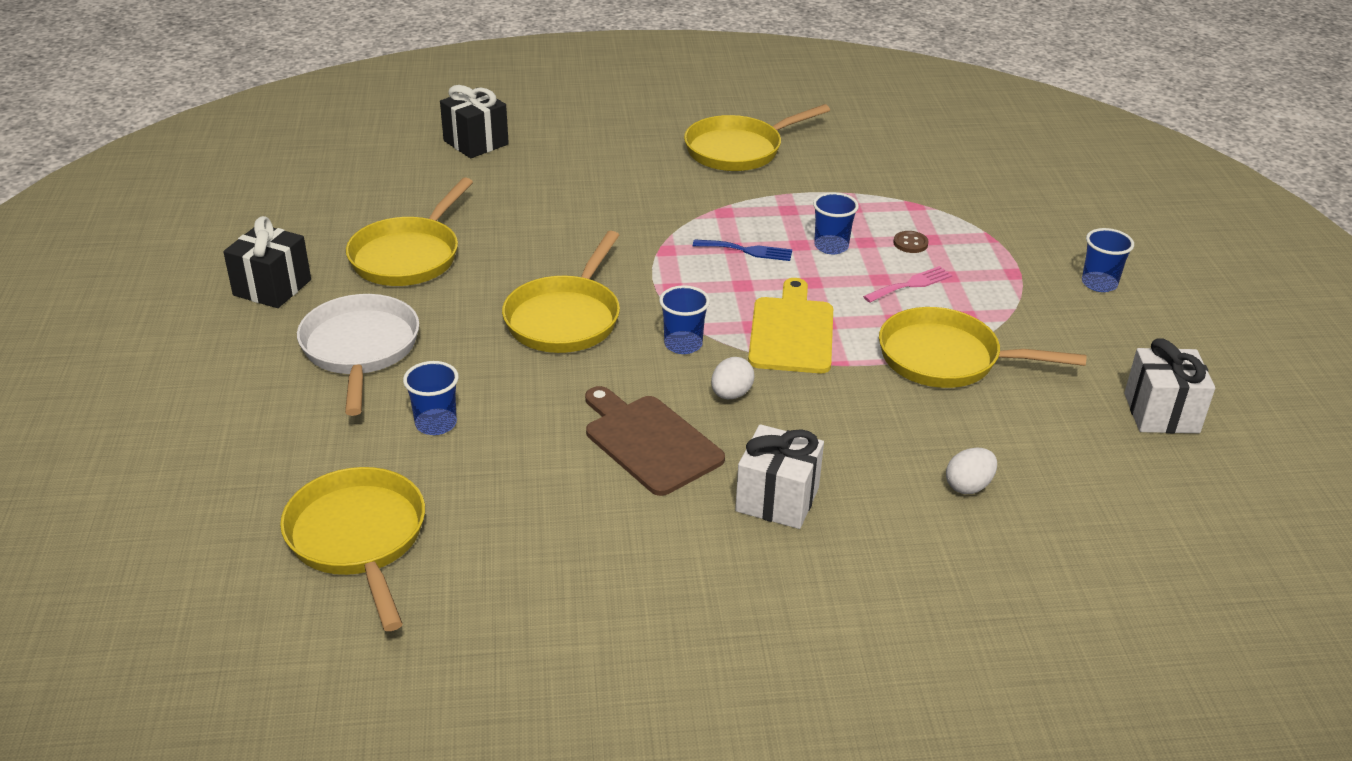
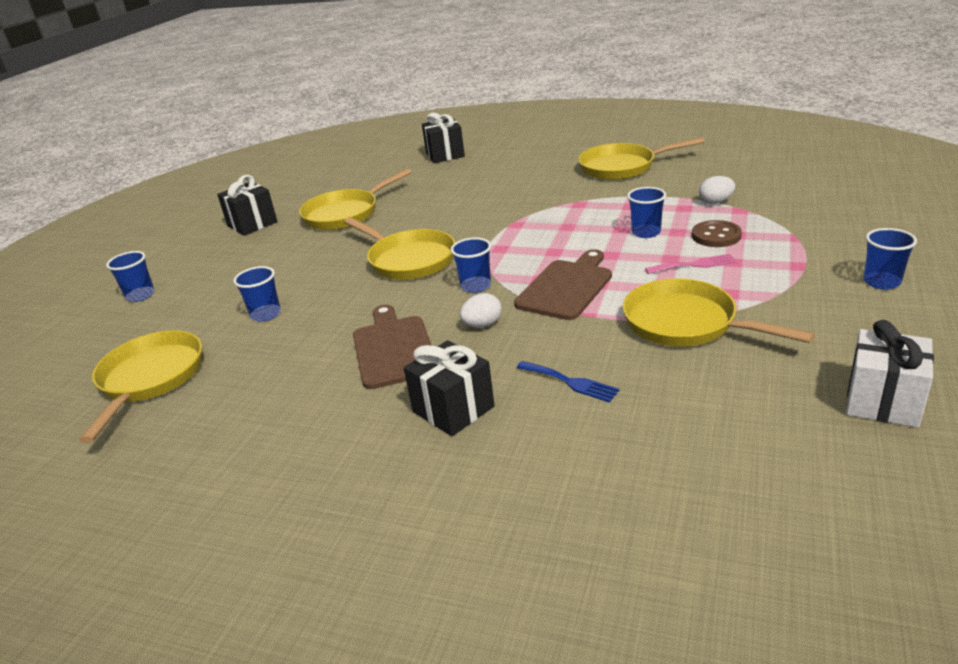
camera: 30 degrees right, 5 degrees down
white pan [297,294,419,416] -> none
yellow pan [502,231,620,353] -> yellow pan turned 90 degrees counterclockwise [344,217,455,280]
blue fork [693,239,792,261] -> blue fork moved to [517,361,620,403]
white gift [735,424,824,529] -> black gift [404,340,495,436]
yellow cutting board [748,278,833,373] -> brown cutting board [514,249,612,320]
brown button [893,231,929,253] -> brown button [692,220,742,247], size x1.60
white egg [946,448,997,494] -> white egg moved to [699,176,735,204]
none -> blue cup [106,251,154,302]

